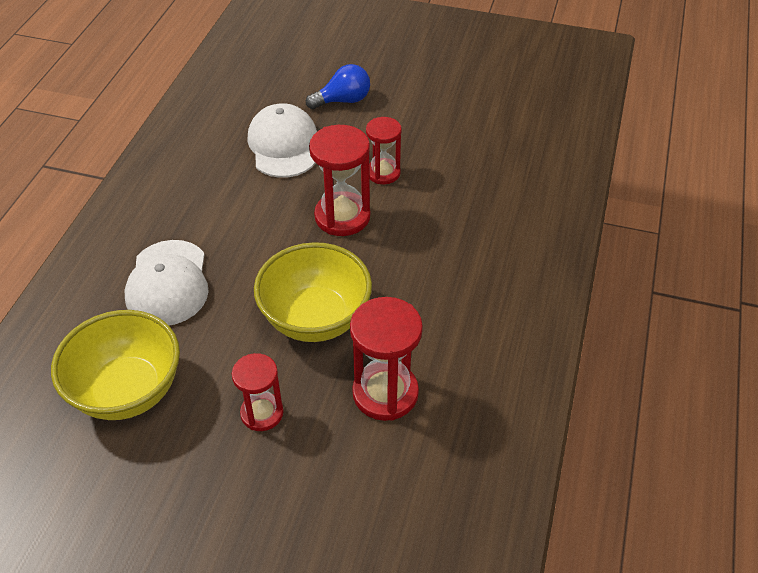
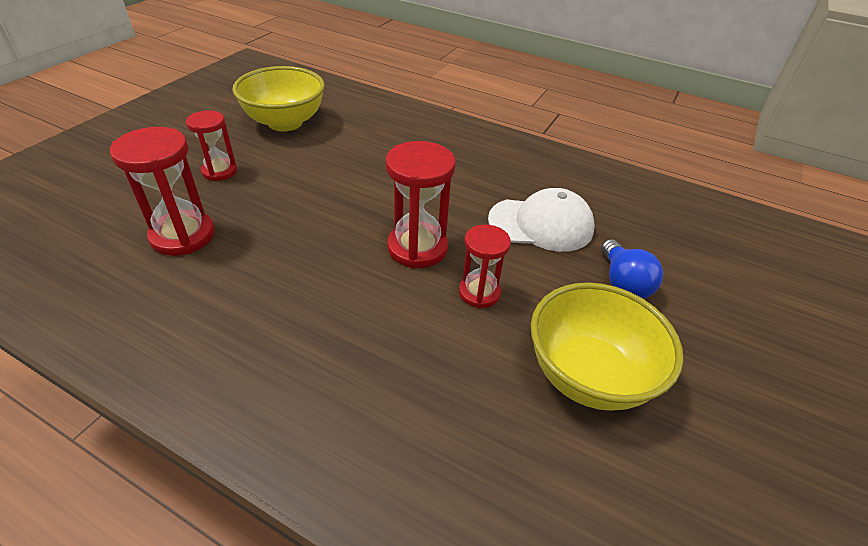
camera: 100 degrees right, 5 degrees down
white cap [125,240,209,325] -> none
yellow bowl [254,242,372,342] -> yellow bowl moved to [531,283,684,411]

